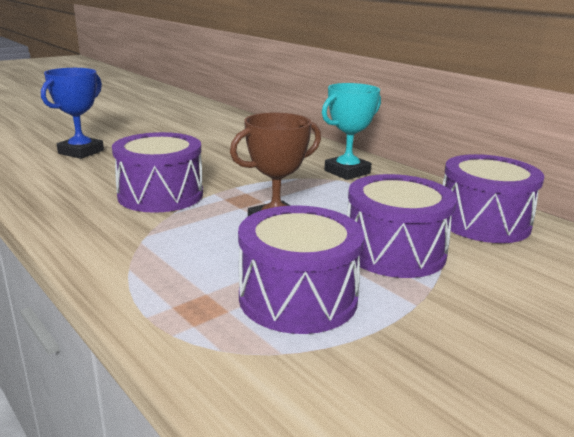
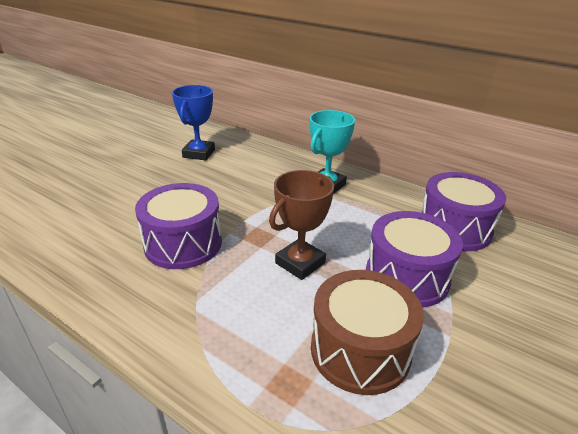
camera: 15 degrees left, 10 degrees up
blue trophy [41,68,104,159] -> blue trophy moved to [172,85,215,160]
purple drum [238,205,364,334] -> brown drum [311,270,424,395]

